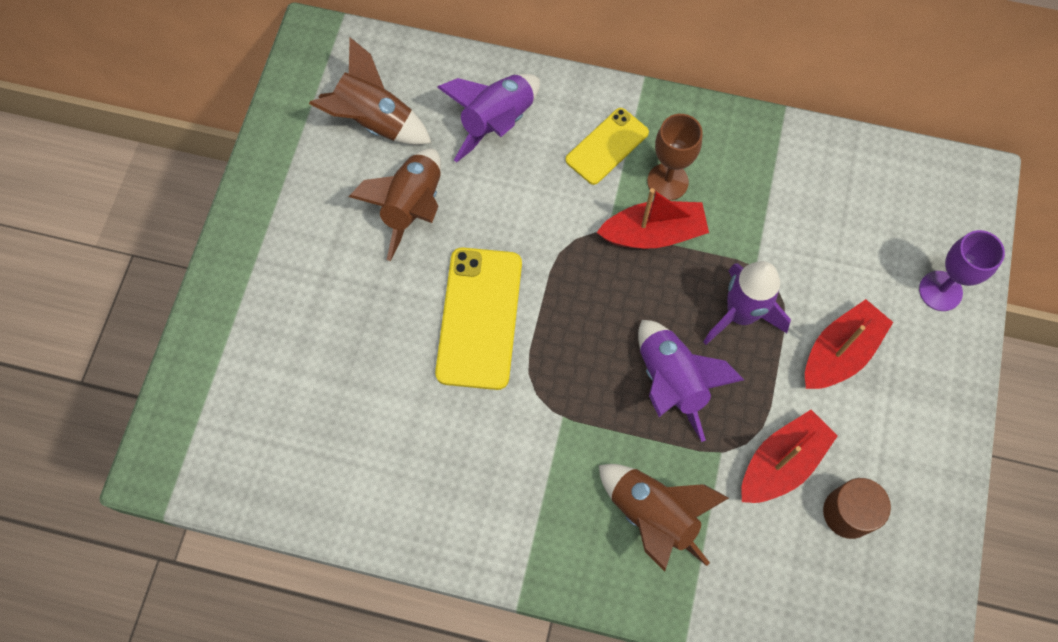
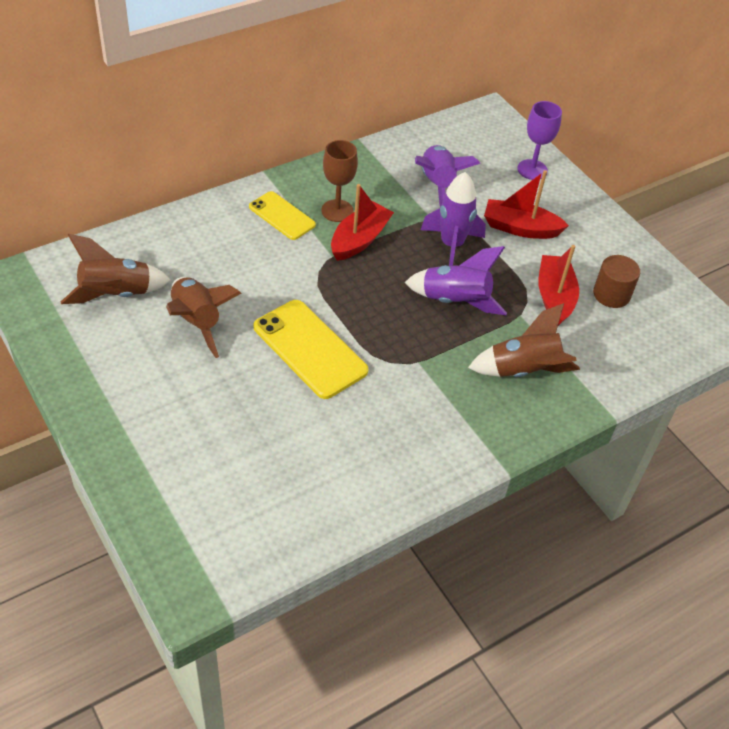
camera: 50 degrees left, 20 degrees down
purple rocket [437,74,540,163] -> purple rocket moved to [415,145,480,207]
yellow phone [565,108,649,185] -> yellow phone turned 45 degrees counterclockwise [249,191,316,240]
red boat [805,299,893,389] -> red boat turned 75 degrees counterclockwise [484,170,569,239]

